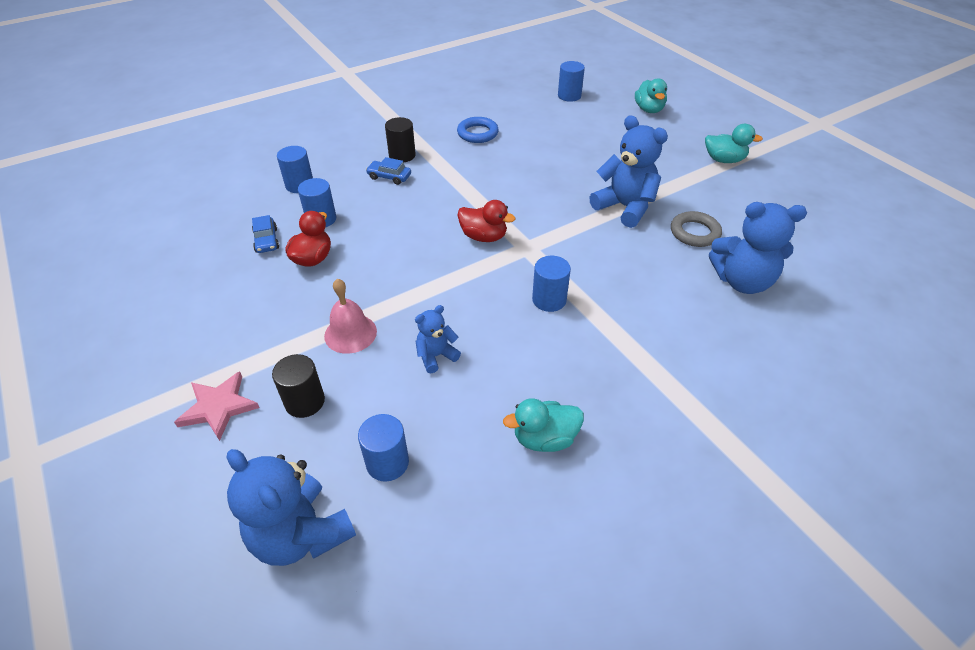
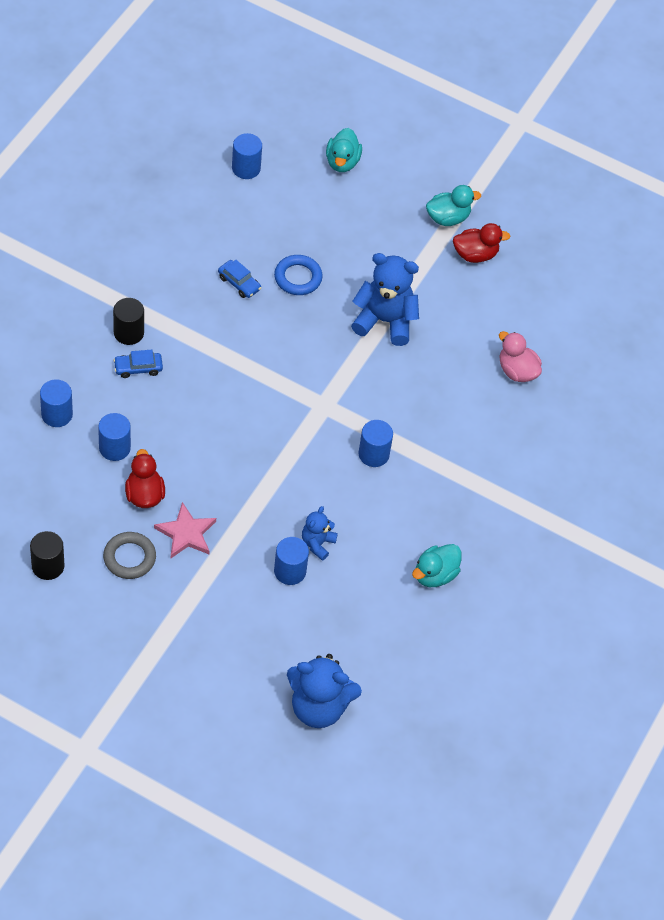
camera: 35 degrees left, 10 degrees up
pink star [174,371,260,441] -> pink star moved to [154,502,216,558]
blue car [252,215,279,253] -> blue car moved to [218,260,261,298]
black cylinder [272,354,325,418] -> black cylinder moved to [30,531,65,580]
pink bell [324,278,377,354] -> none
blue cylinder [358,414,409,482] -> blue cylinder moved to [274,537,309,585]
blue ring [457,117,499,143] -> blue ring moved to [274,255,323,295]
red duck [458,200,516,242] -> red duck moved to [453,223,510,263]
turquoise duck [635,78,667,113] -> turquoise duck turned 45 degrees clockwise [326,128,362,172]
grey ring [671,211,722,247] -> grey ring moved to [103,532,156,579]
blue teddy bear [709,202,807,294] -> pink duck [499,331,542,382]

